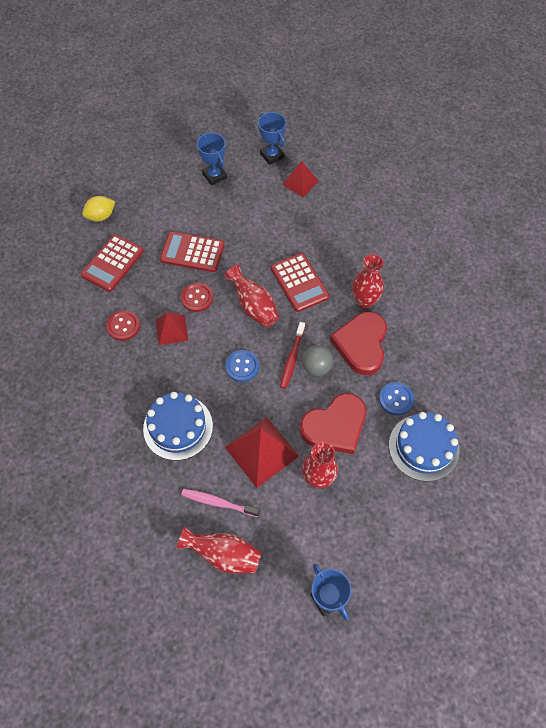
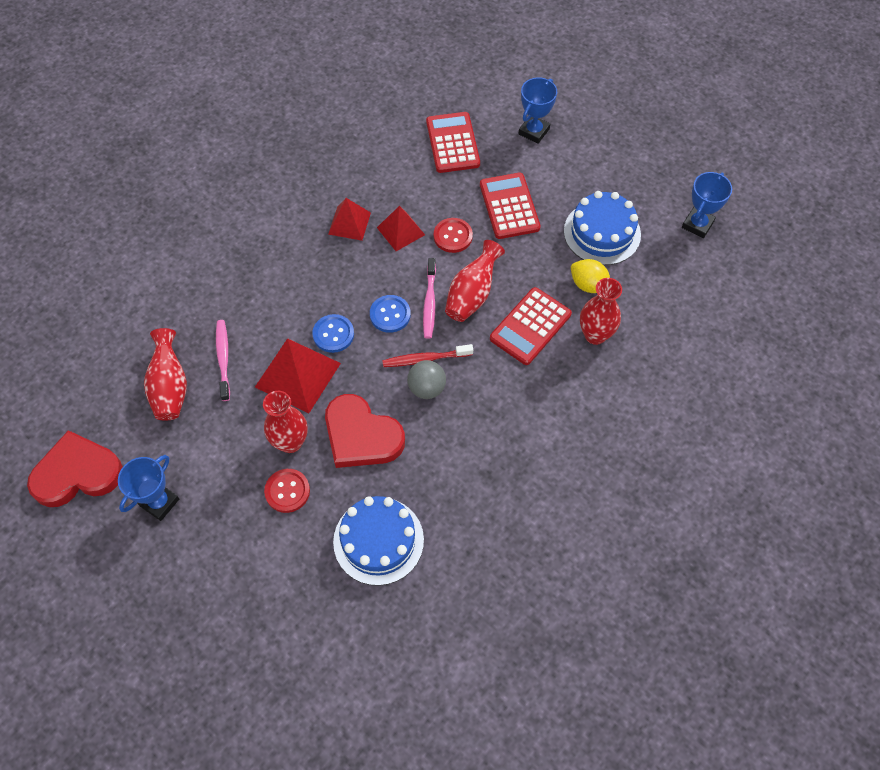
camera: 65 degrees right, 0 degrees up
red calculator [81,234,144,292] -> red calculator turned 75 degrees clockwise [426,112,480,173]
yellow lemon [82,196,115,221] -> yellow lemon moved to [571,259,610,293]
red button [106,310,140,341] -> red button moved to [264,469,310,513]
blue cake [143,392,213,461] -> blue cake moved to [564,191,641,265]
blue trophy [197,133,227,186] -> blue trophy moved to [518,77,557,144]
red pyramid [282,161,319,197] -> red pyramid moved to [328,198,371,241]
red heart [330,312,387,375] -> red heart moved to [27,430,123,507]
red vase [352,254,384,309] -> red vase moved to [580,278,622,345]
blue button [379,382,414,415] -> blue button moved to [312,314,354,353]
none -> pink toothbrush [423,258,436,339]

